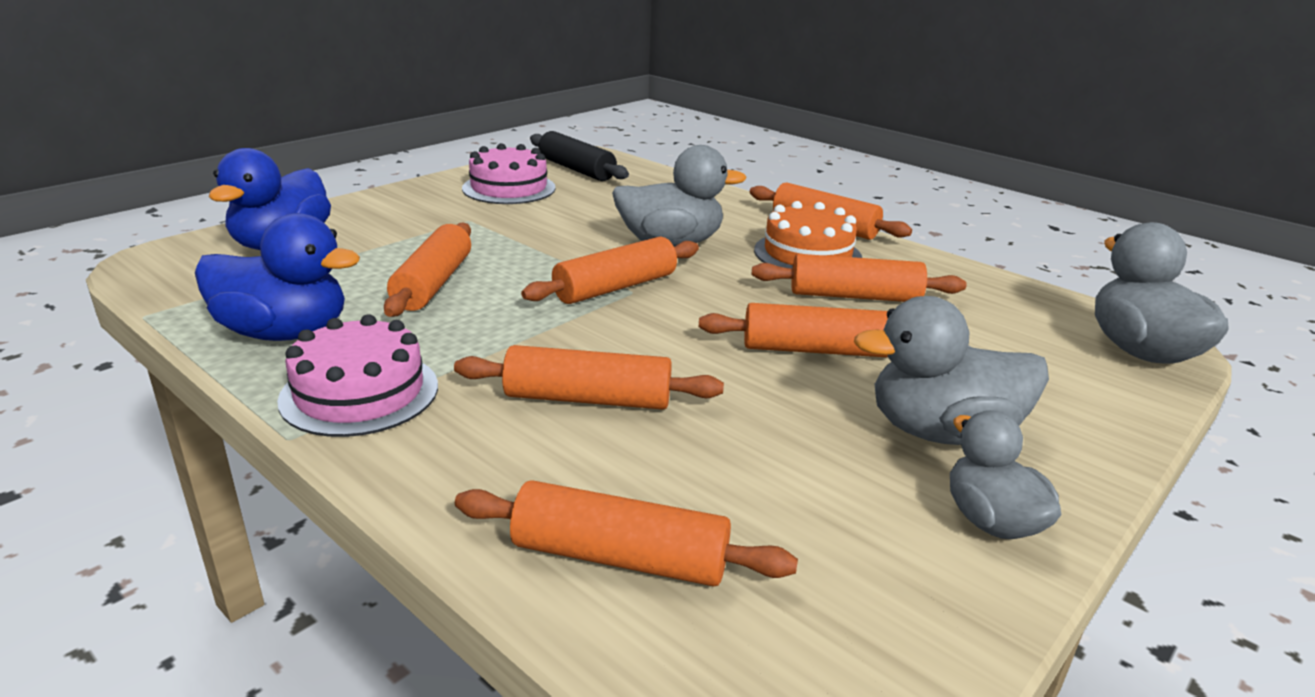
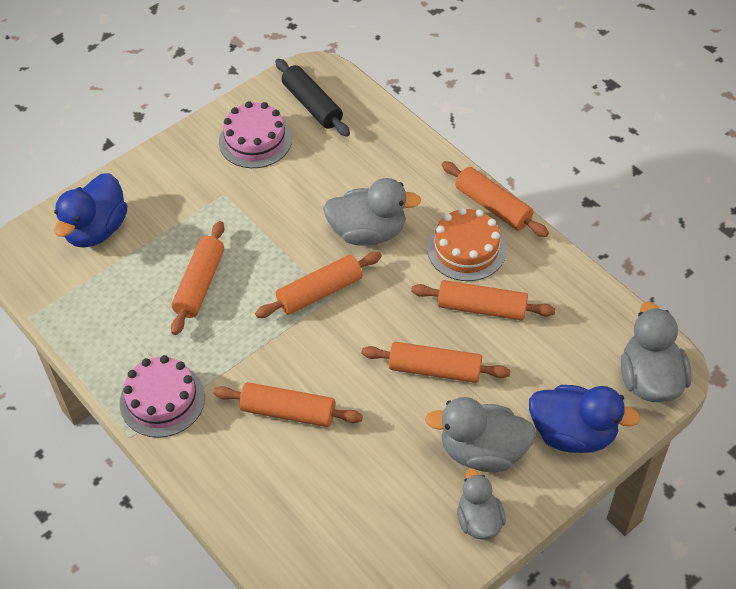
camera: 10 degrees right, 25 degrees up
blue duck [195,213,360,341] -> blue duck moved to [529,385,640,453]
orange rolling pin [455,480,798,587] -> none

